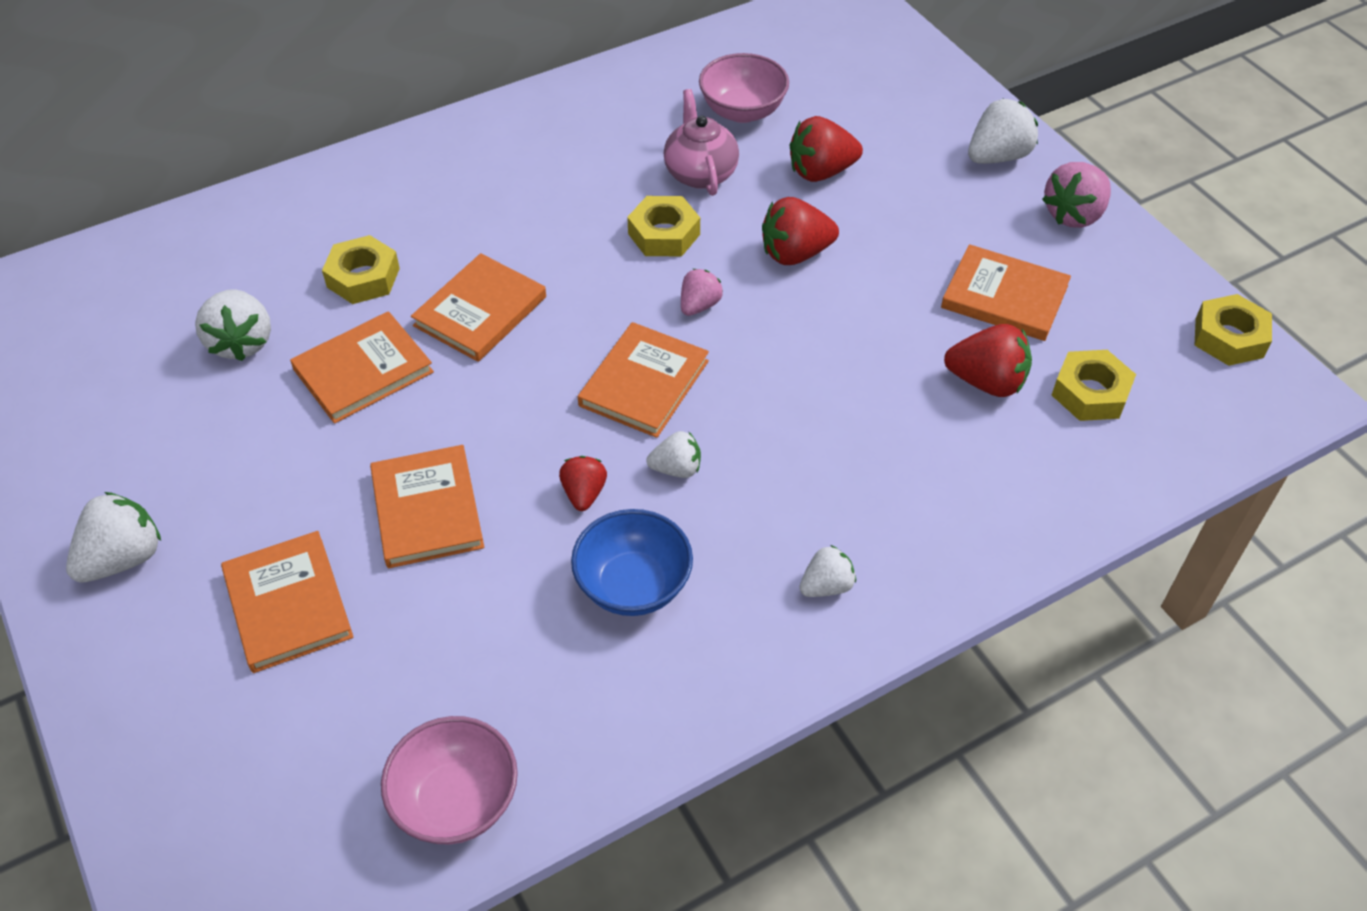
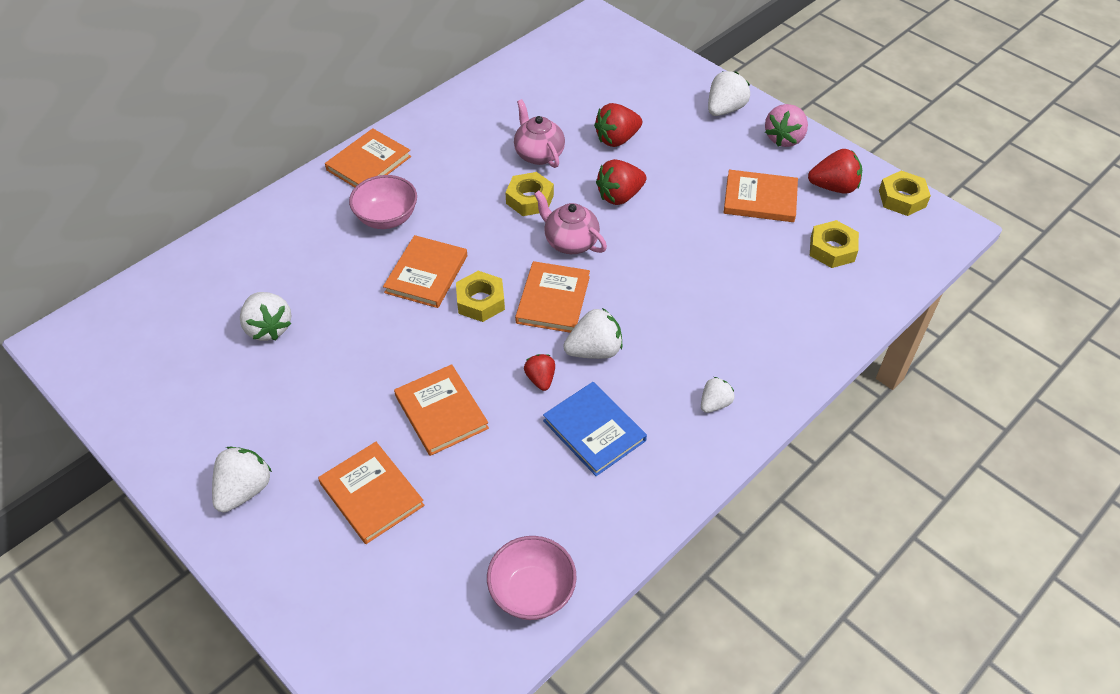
camera: 15 degrees left, 0 degrees up
orange book [290,311,434,424] -> orange book moved to [325,128,411,187]
yellow nut [322,235,400,304] -> yellow nut moved to [456,271,505,322]
blue bowl [571,509,693,616] -> blue book [543,382,647,476]
white strawberry [646,431,701,478] -> white strawberry [563,308,622,359], size x1.62
pink strawberry [681,269,723,316] -> pink teapot [534,190,607,254]
pink bowl [699,53,789,123] -> pink bowl moved to [349,175,417,229]
red strawberry [944,324,1032,397] -> red strawberry moved to [808,149,862,194]

